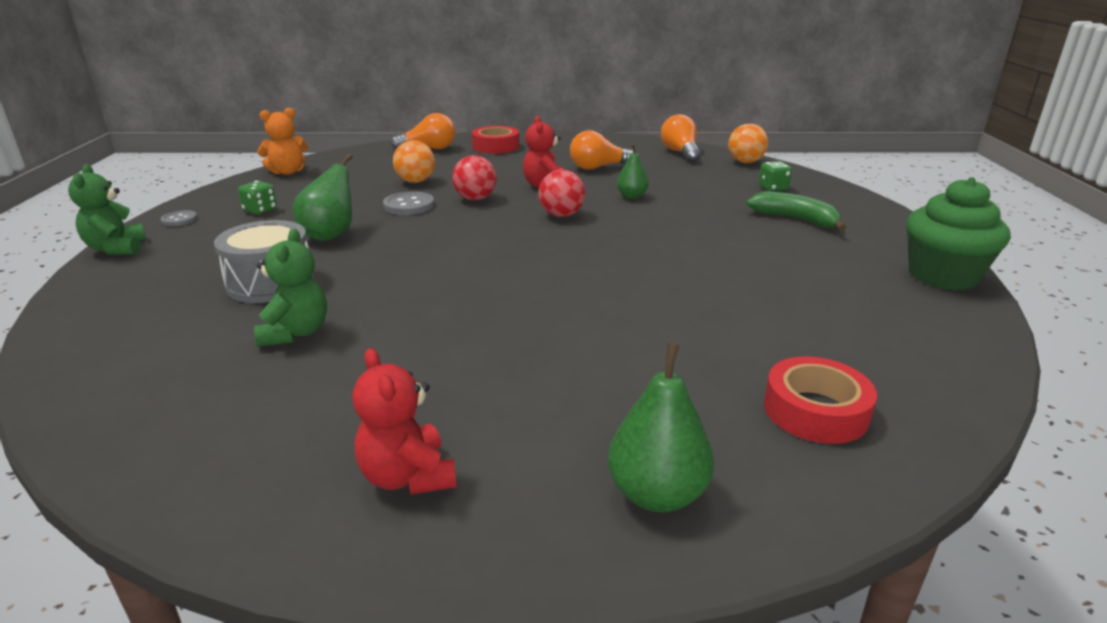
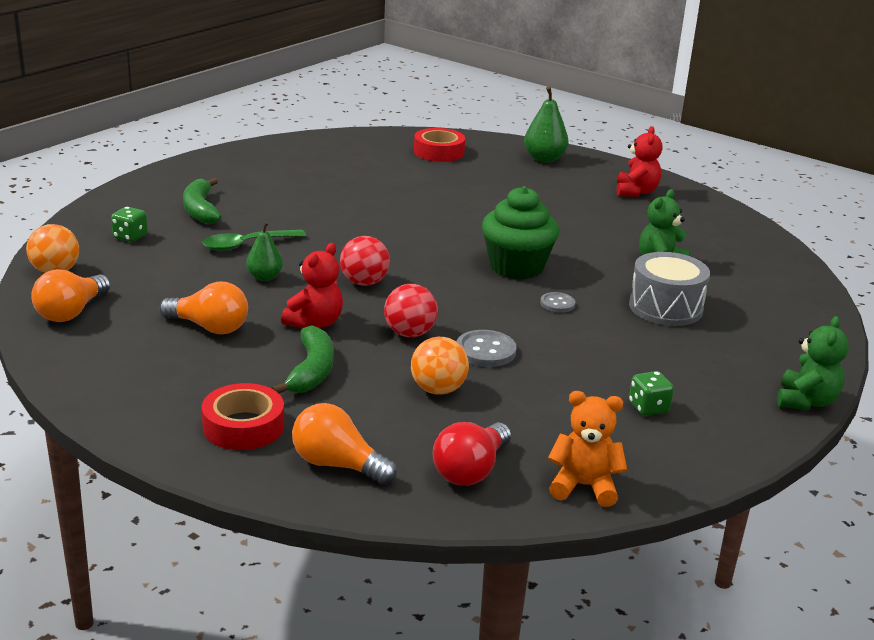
camera: 145 degrees left, 0 degrees up
grey button [161,210,197,226] -> grey button moved to [540,292,575,313]
green pear [293,153,353,241] -> none
green cupcake [906,177,1010,291] -> green cupcake moved to [482,186,559,279]
none -> green spoon [202,230,306,251]
none -> green banana [271,325,334,393]
none -> red light bulb [433,422,511,486]

